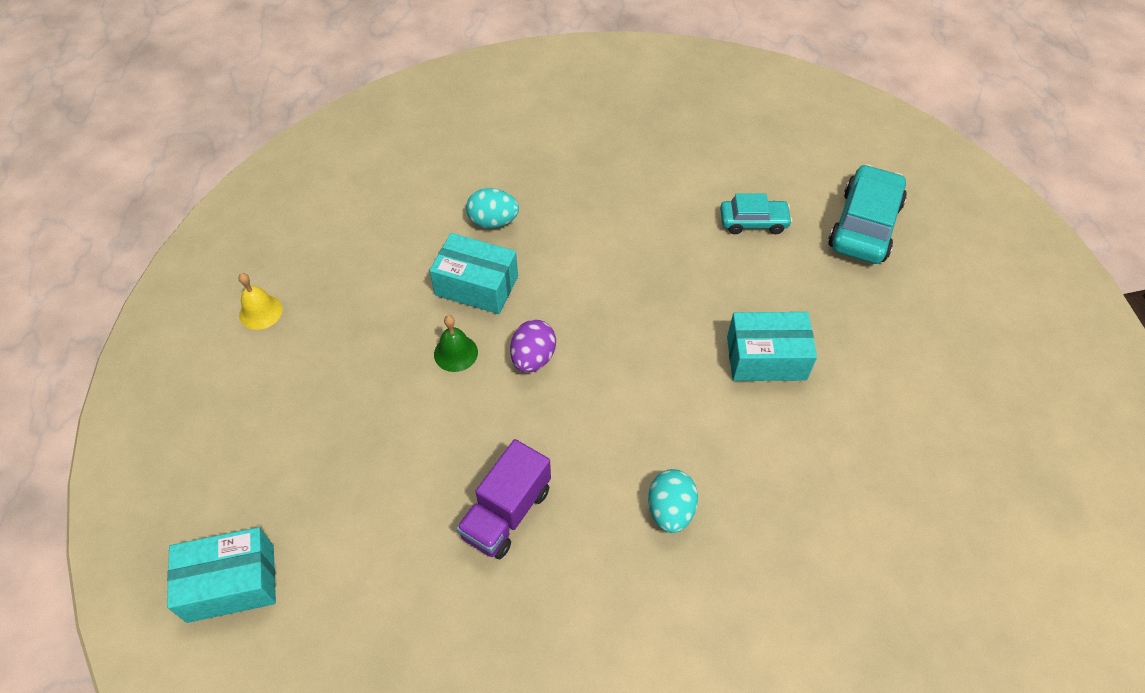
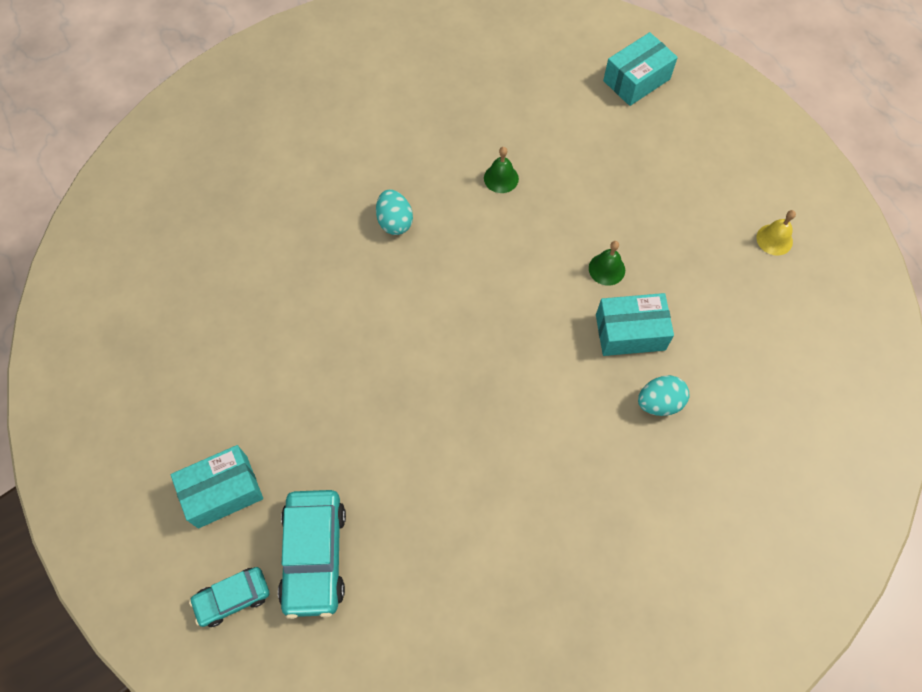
camera: 155 degrees right, 10 degrees up
purple truck [456,439,551,559] -> green bell [484,147,519,193]
purple egg [510,320,556,373] -> none
turquoise car [720,194,792,234] -> turquoise car moved to [189,567,269,627]
turquoise box [727,312,817,381] -> turquoise box moved to [171,445,263,528]

